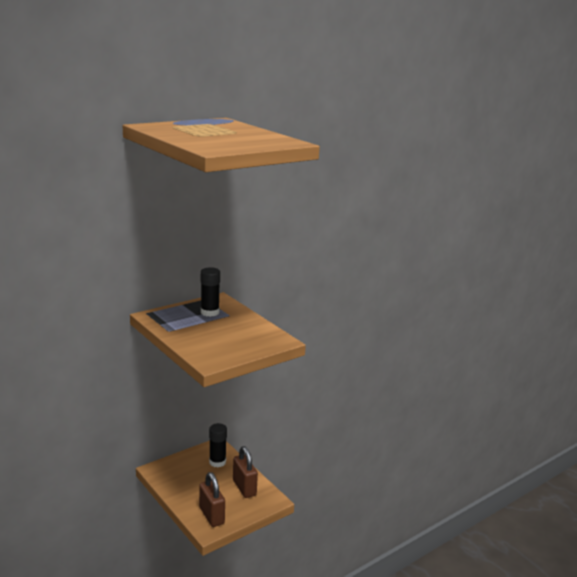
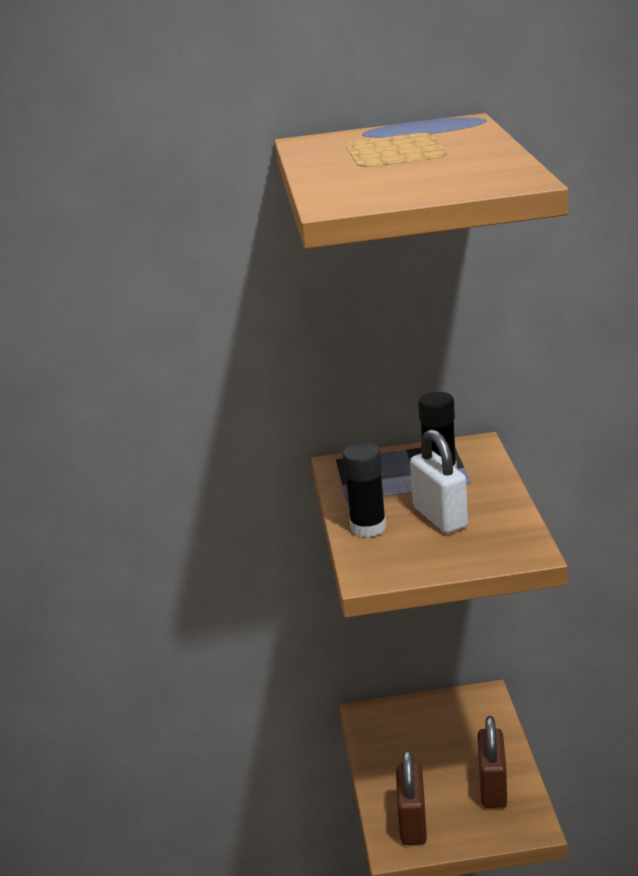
camera: 35 degrees right, 5 degrees up
black glue stick [209,423,227,468] -> black glue stick moved to [343,443,387,537]
none -> white padlock [410,429,468,533]

